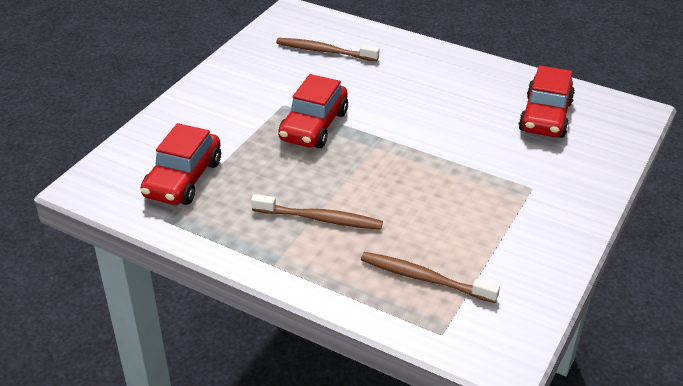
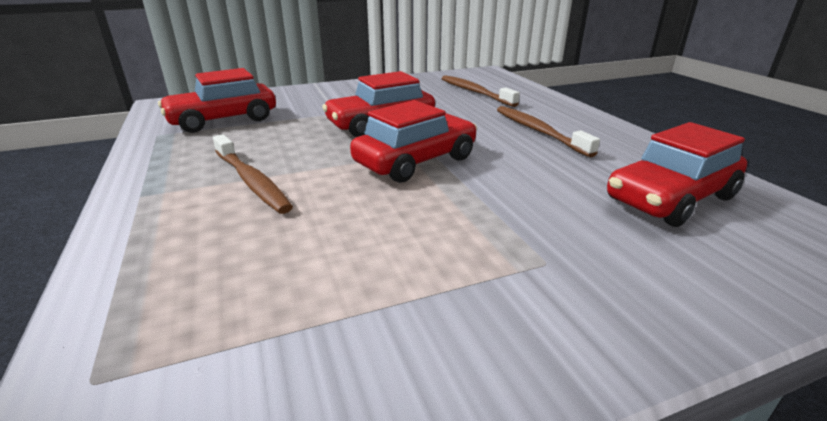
camera: 40 degrees right, 10 degrees down
brown toothbrush [361,252,500,303] -> brown toothbrush moved to [497,106,600,157]
none -> red car [350,100,477,183]

